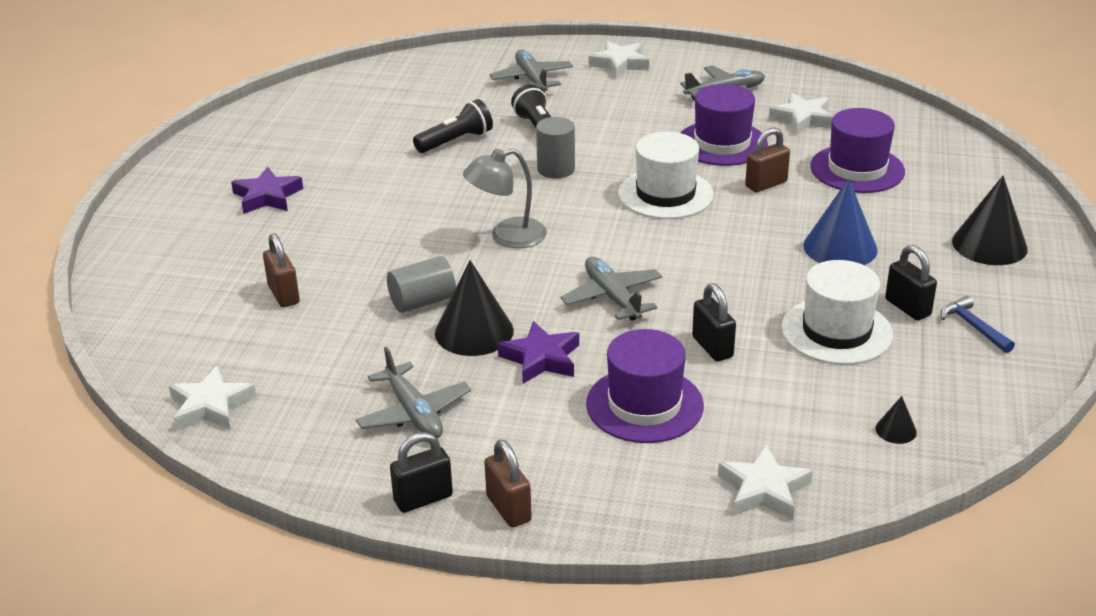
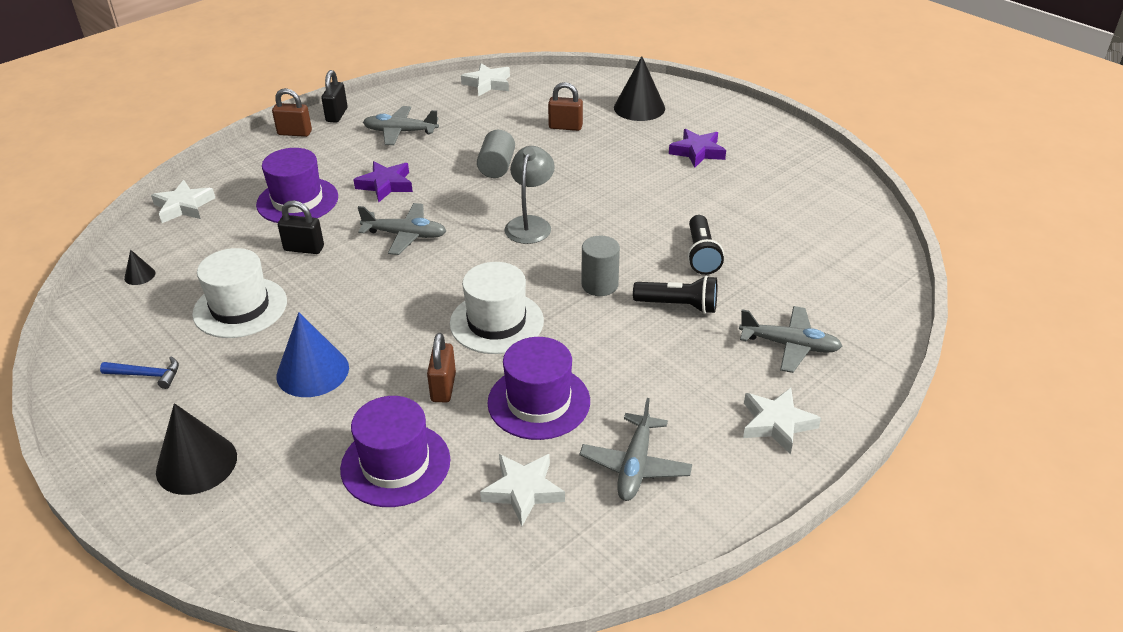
camera: 125 degrees right, 5 degrees up
black cone [435,260,514,356] -> black cone moved to [614,56,665,121]
black padlock [885,245,937,320] -> none

